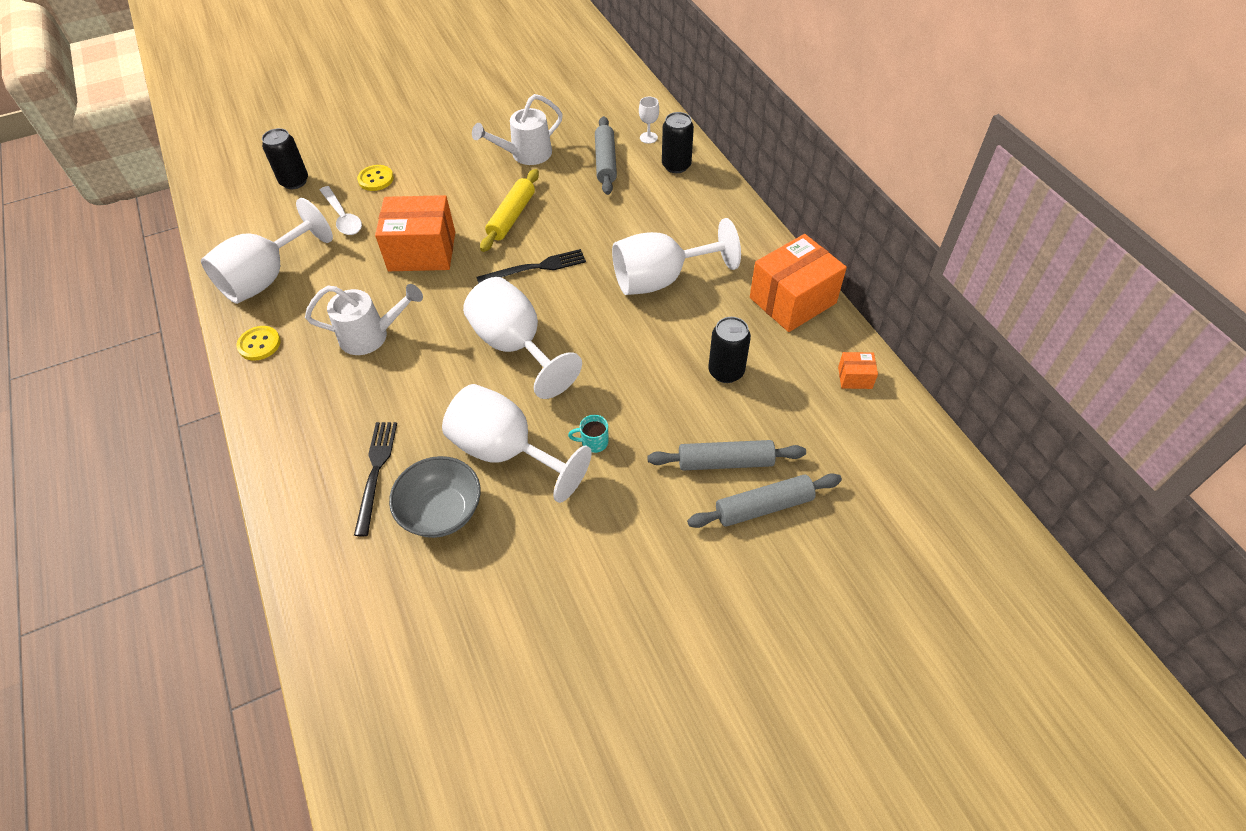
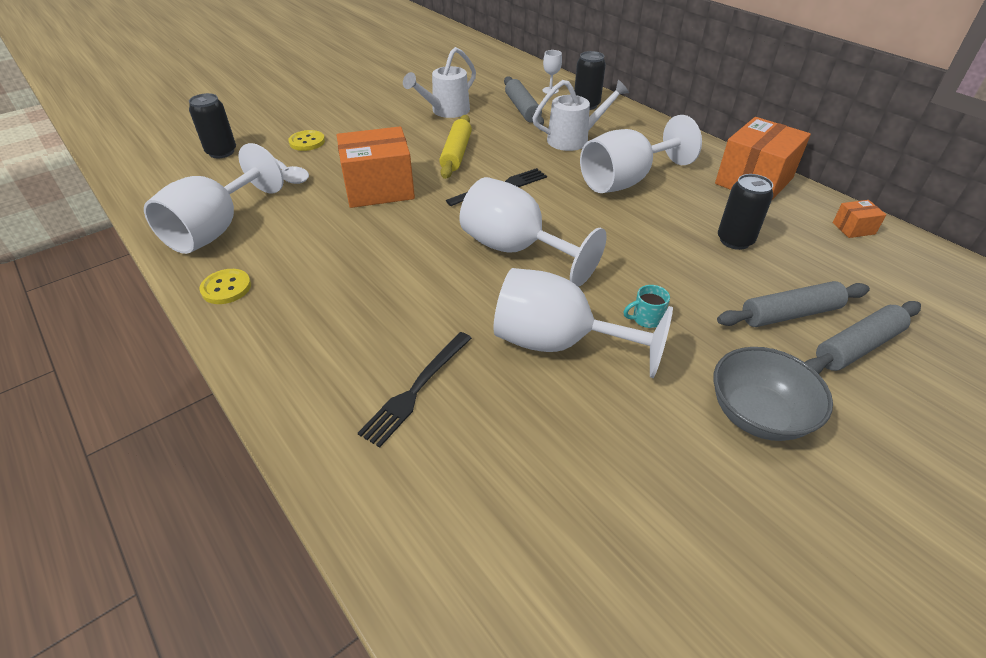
camera: 15 degrees left, 10 degrees down
white watering can [305,284,423,355] -> white watering can moved to [533,80,629,151]
black fork [354,422,397,536] -> black fork turned 135 degrees counterclockwise [358,332,472,447]
grey bowl [389,456,481,538] -> grey bowl moved to [713,347,833,441]

